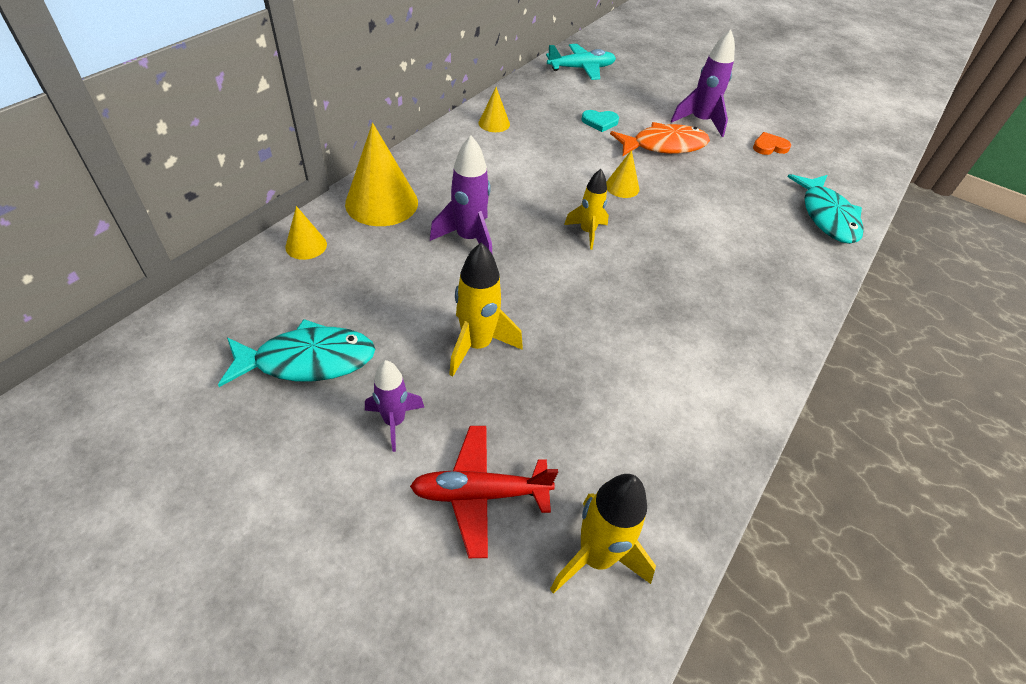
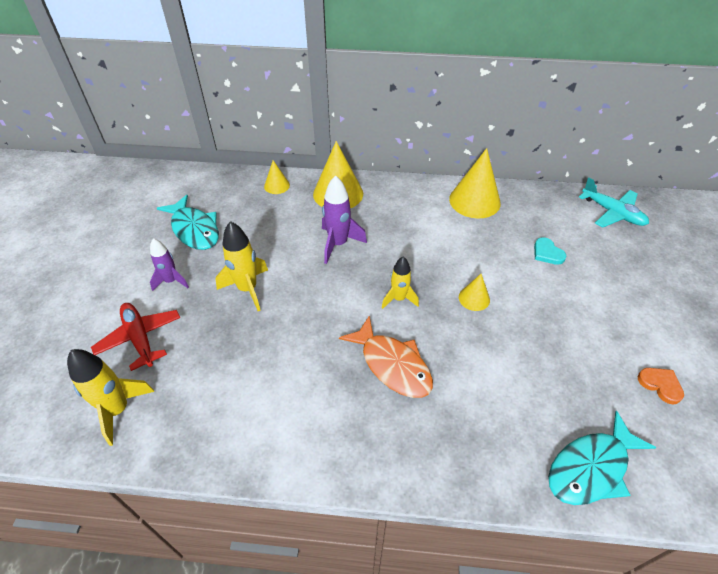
camera: 65 degrees right, 0 degrees up
yellow cone [479,87,510,132] -> yellow cone [449,148,501,218], size x1.93
orange fish [610,122,710,156] -> orange fish moved to [339,316,433,398]
purple rocket [671,29,735,137] -> none

